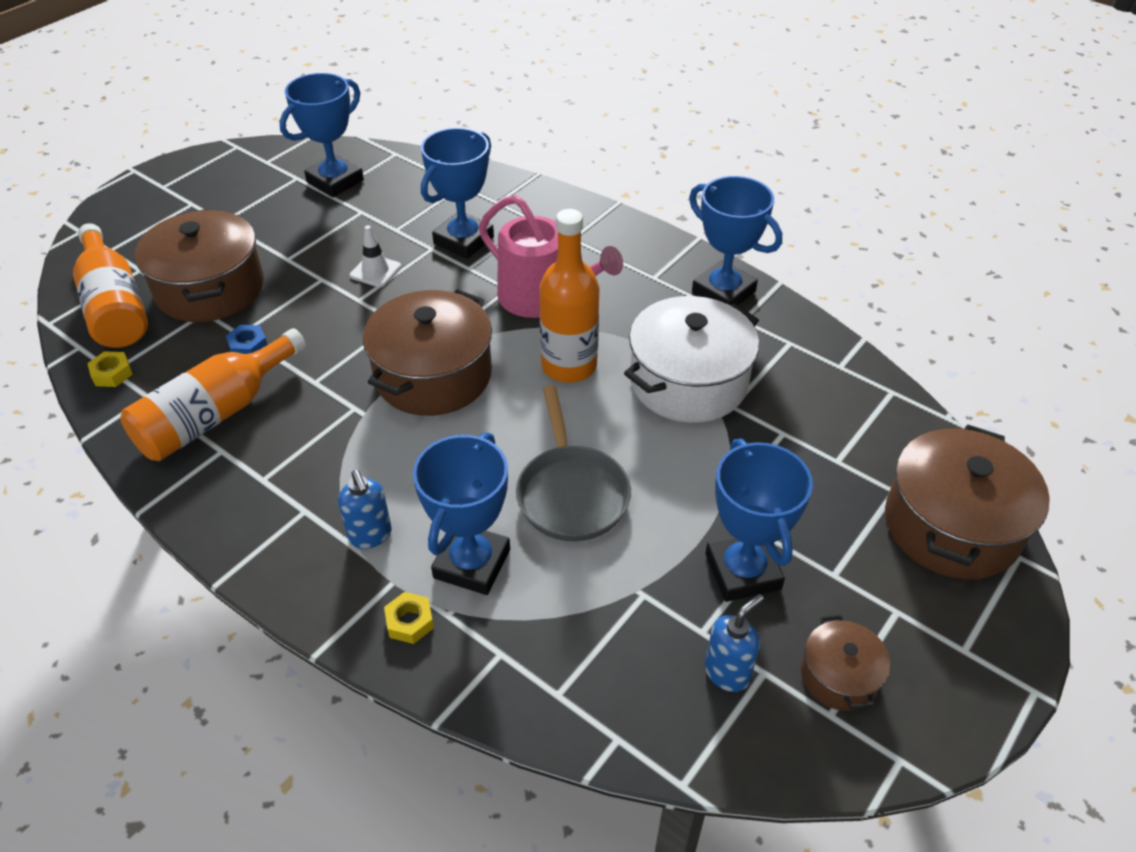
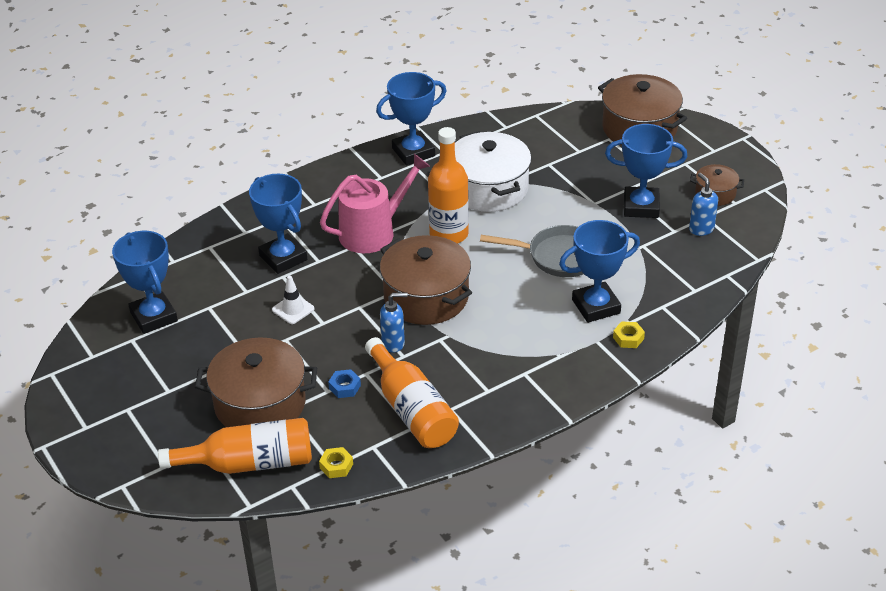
camera: 70 degrees left, 5 degrees down
blue soap dispenser [338,470,392,549] -> blue soap dispenser moved to [380,293,408,353]
blue trophy [413,432,510,595] -> blue trophy turned 60 degrees counterclockwise [559,220,640,323]

